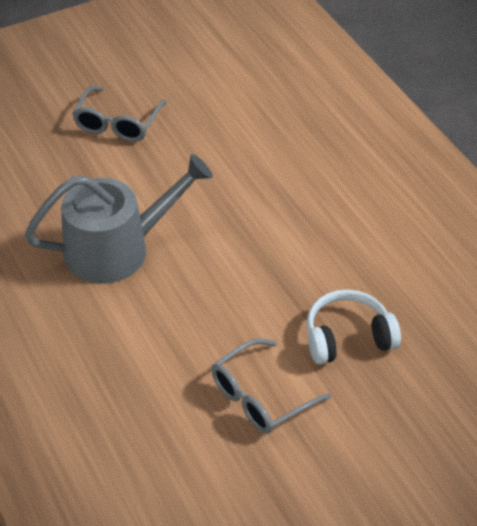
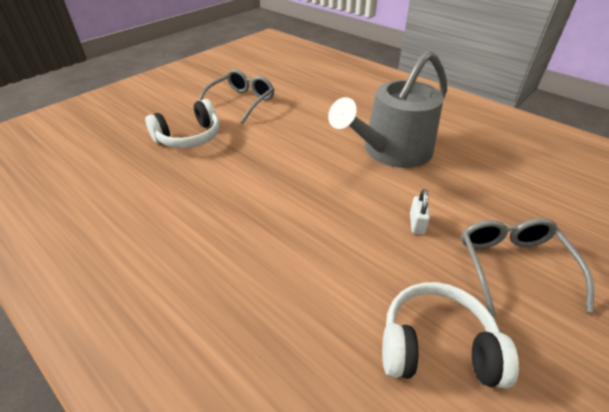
camera: 160 degrees right, 5 degrees down
none -> white headphones [382,282,519,388]
none -> white padlock [410,189,430,234]

